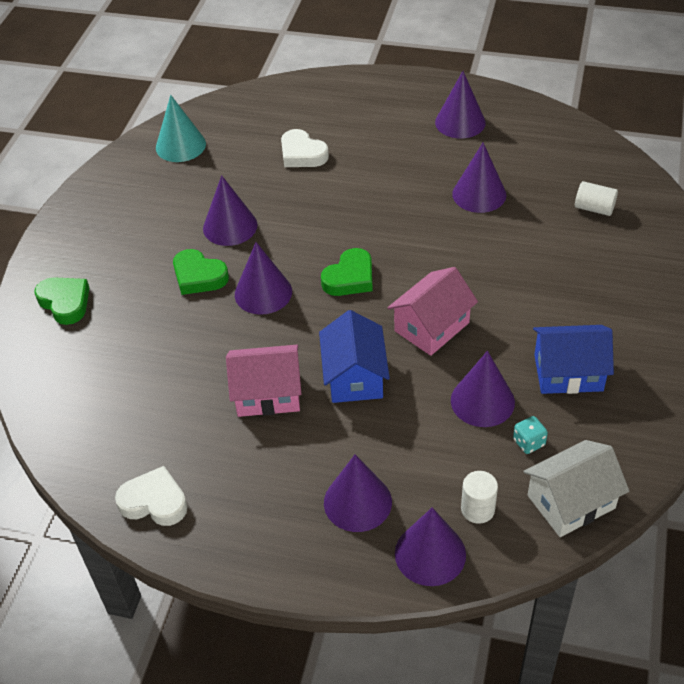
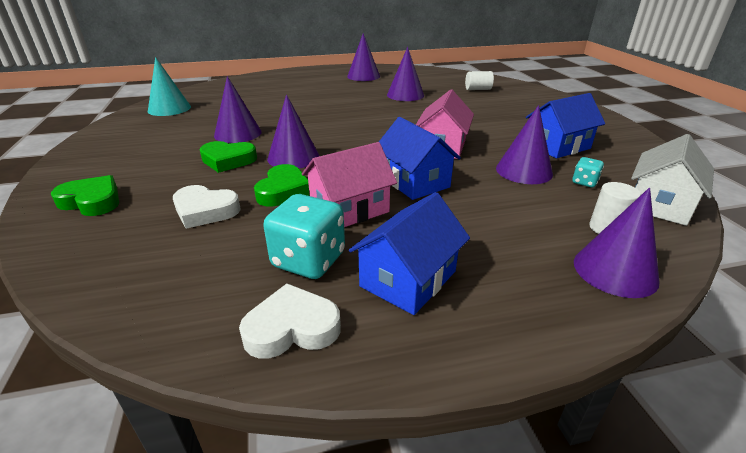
camera: 30 degrees left, 15 degrees down
white heart [281,129,329,167] -> white heart moved to [173,185,241,229]
green heart [321,248,373,296] -> green heart moved to [254,164,310,207]
purple cone [324,455,392,532] -> none
none -> turquoise dice [263,194,345,279]
none -> blue house [349,192,470,315]

